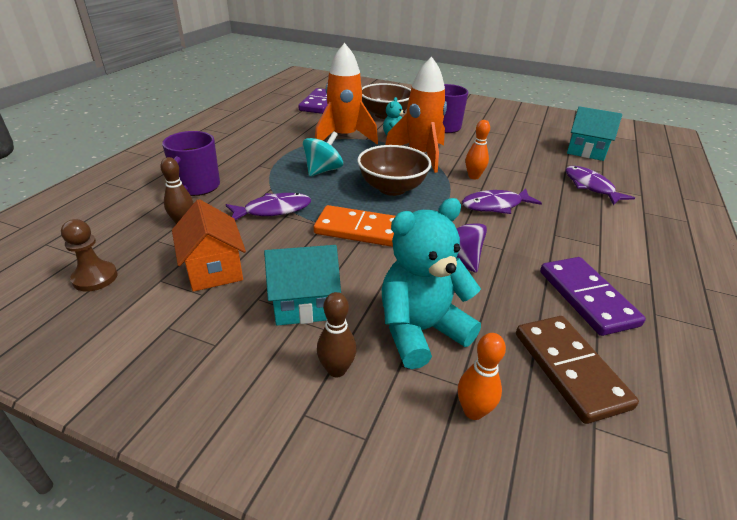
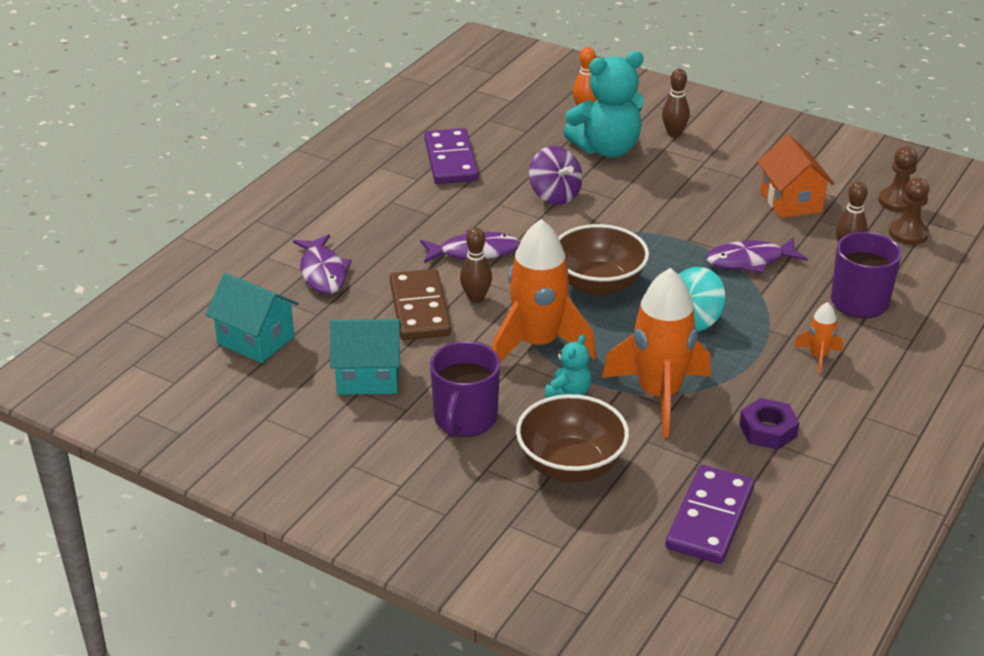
camera: 170 degrees left, 0 degrees up
turquoise house [264,245,341,326] -> turquoise house moved to [330,319,401,395]
orange domino [314,205,396,247] -> none
orange bowling pin [466,120,490,179] -> brown bowling pin [460,227,492,303]
brown domino [516,316,639,424] -> brown domino moved to [390,269,451,340]
none -> purple nut [739,398,799,450]
none -> orange rocket [794,302,843,374]
none -> brown pawn [889,178,929,245]

